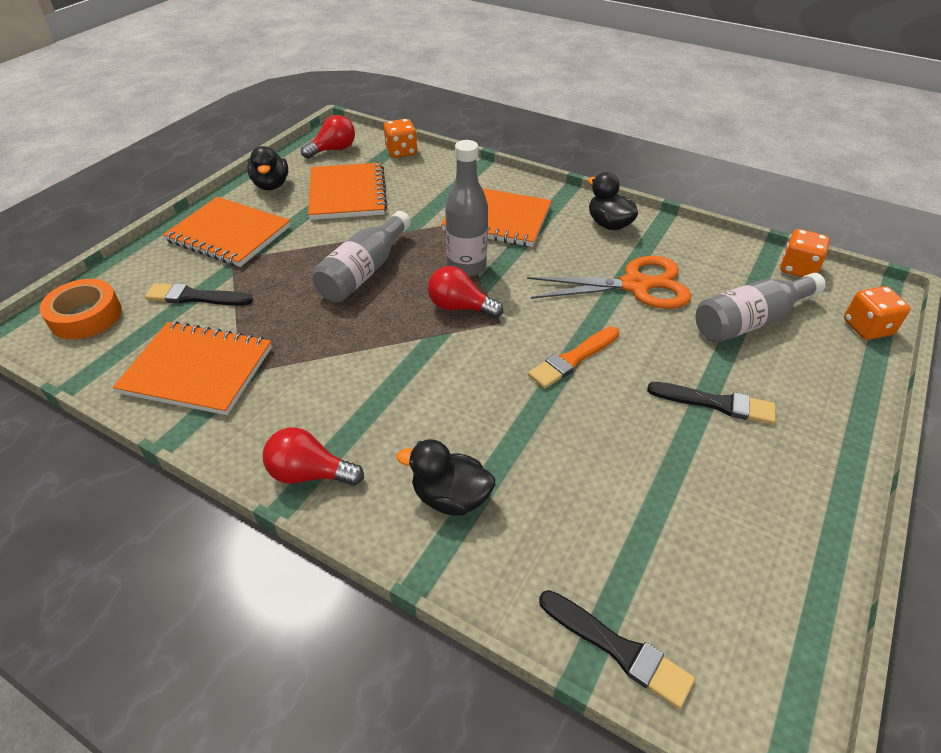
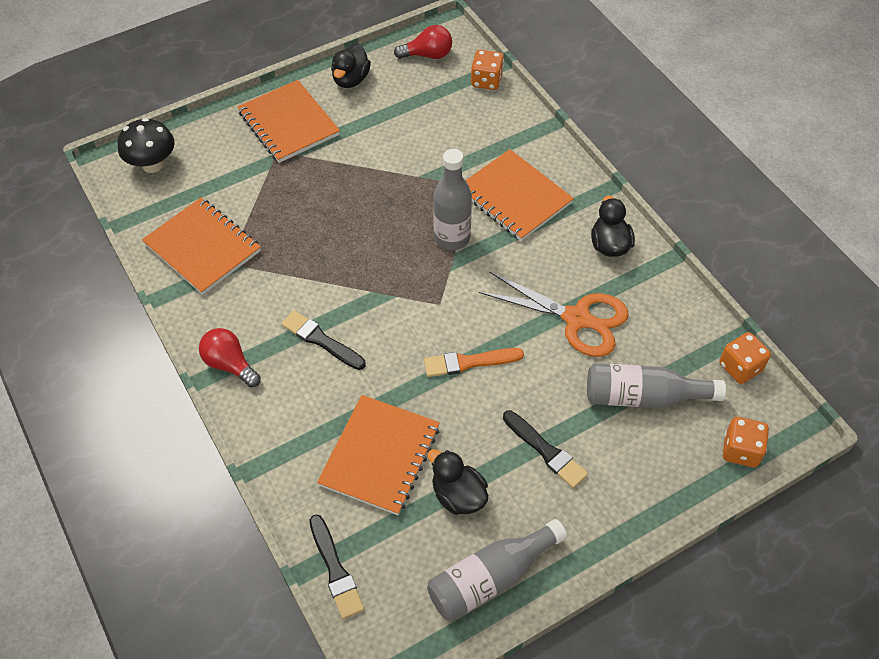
camera: 30 degrees right, 10 degrees up
orange tape [39,279,122,339] -> black mushroom [118,118,175,173]
black brush [145,283,253,306] -> black brush moved to [281,311,366,370]
orange notebook [308,163,387,220] -> orange notebook moved to [317,395,440,515]
grey bottle [312,211,411,302] -> grey bottle moved to [427,519,567,621]
black duck [396,439,495,516] -> black duck moved to [427,449,488,515]
red light bulb [428,266,503,318] -> none

